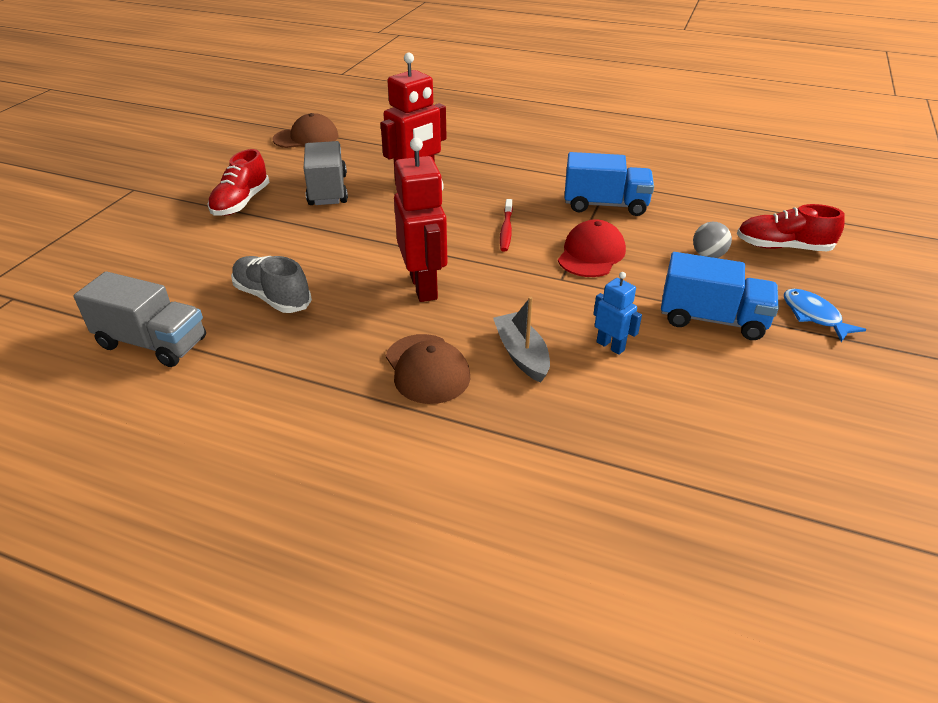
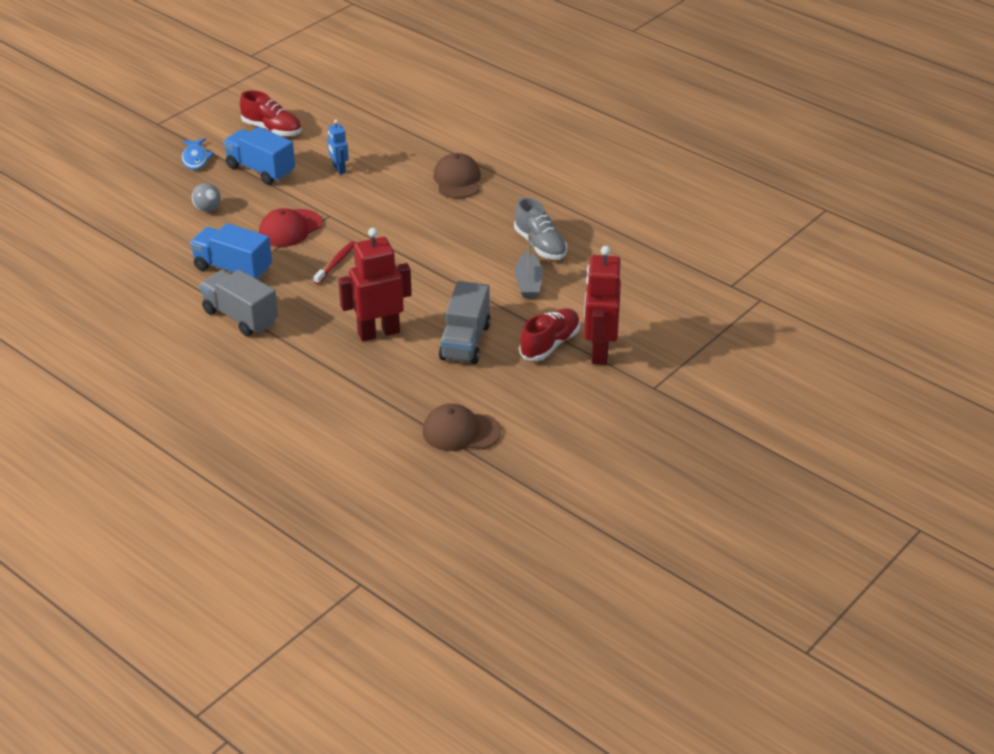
camera: 160 degrees left, 0 degrees up
grey truck [74,271,206,367] -> grey truck moved to [199,270,278,336]
red robot [394,138,448,302] -> red robot moved to [584,246,621,365]
grey boat [493,297,550,383] -> grey boat moved to [515,234,543,298]
red shoe [737,204,845,251] -> red shoe moved to [240,90,302,136]

